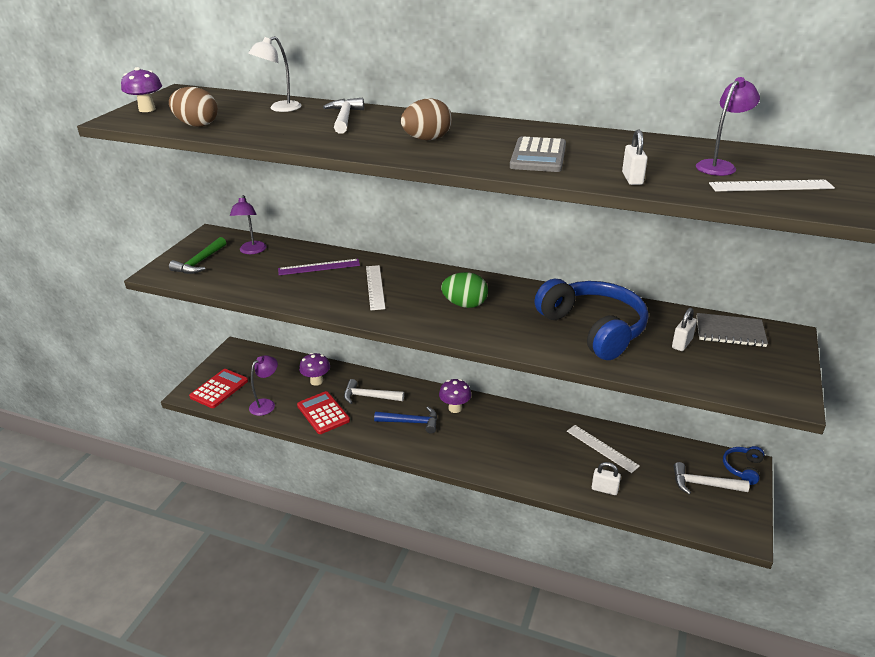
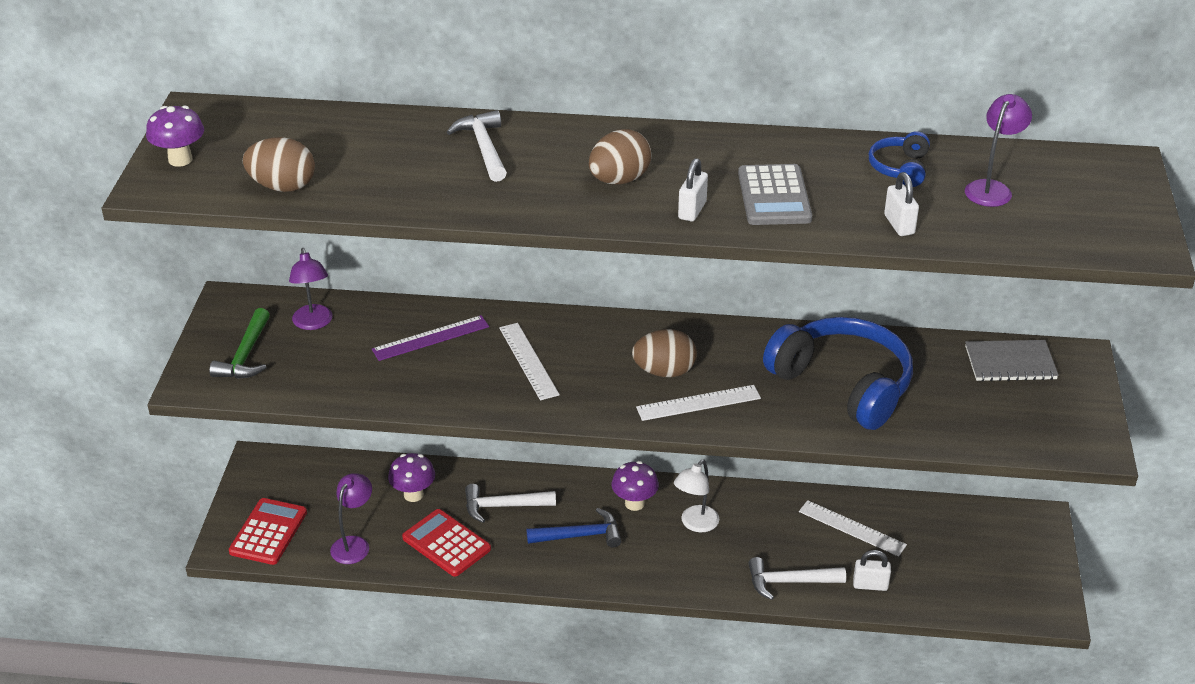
camera: 15 degrees left, 5 degrees up
white lamp [248,36,301,112] -> white lamp moved to [674,459,719,532]
green egg [441,272,488,308] -> brown egg [632,329,697,377]
white padlock [672,308,697,351] -> white padlock moved to [678,158,708,221]
white hammer [673,462,750,495] -> white hammer moved to [748,557,846,600]
white ruler [709,180,835,191] -> white ruler moved to [636,385,761,421]
blue headphones [723,446,764,485] -> blue headphones moved to [869,131,930,187]

